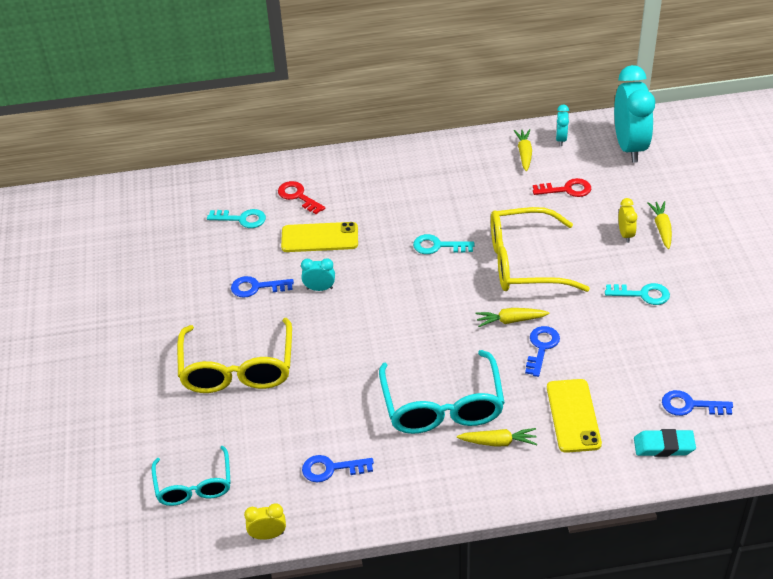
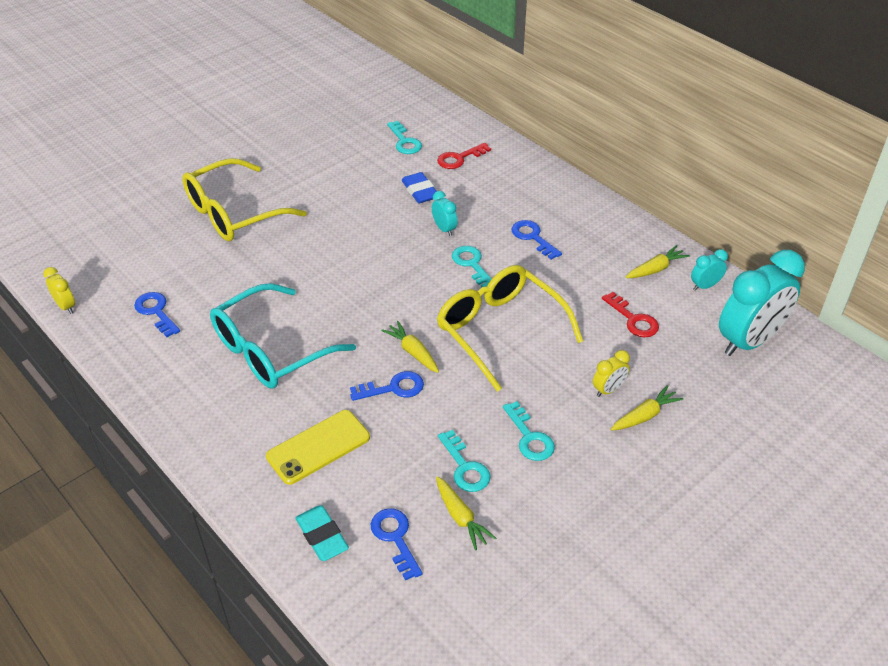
camera: 55 degrees right, 0 degrees up
turquoise glasses [151,446,231,506] -> none
blue key [231,276,294,298] -> blue key moved to [512,220,562,260]
red key [278,181,325,214] -> red key turned 135 degrees counterclockwise [437,143,491,169]
yellow phone [281,222,358,252] -> blue eraser [402,172,436,203]
turquoise clock [301,258,335,291] -> turquoise clock moved to [432,191,458,236]
yellow carrot [457,428,537,447] -> yellow carrot moved to [436,476,496,550]
none -> turquoise key [438,430,491,492]

